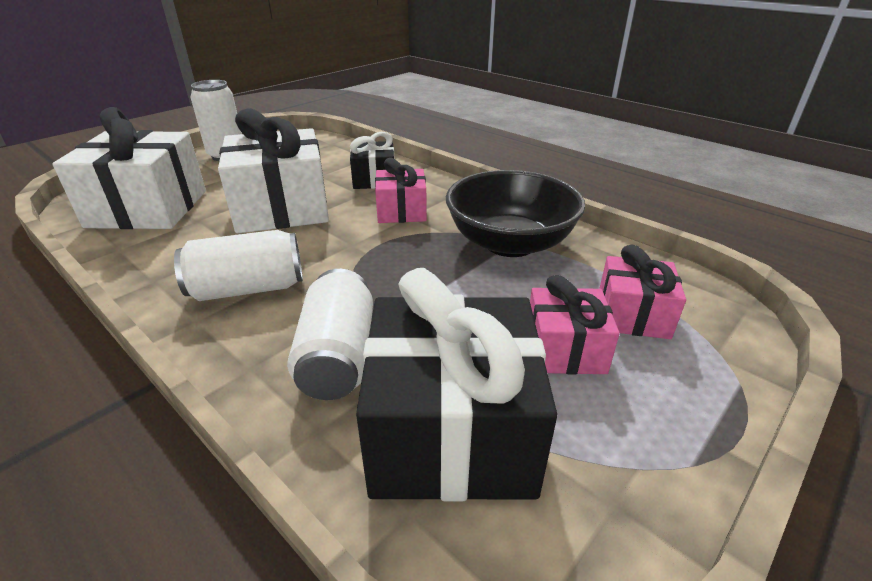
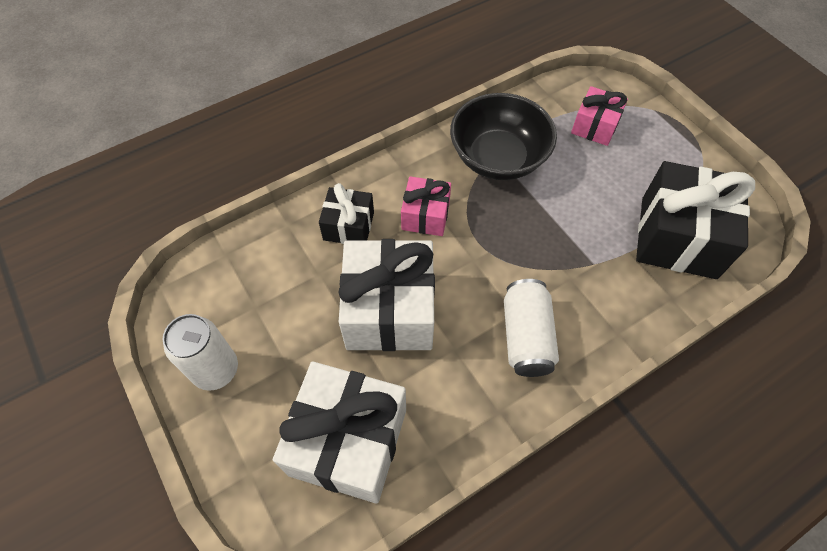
camera: 75 degrees left, 25 degrees up
white can [287,269,373,400] -> none
pink gift [530,275,620,375] -> none

